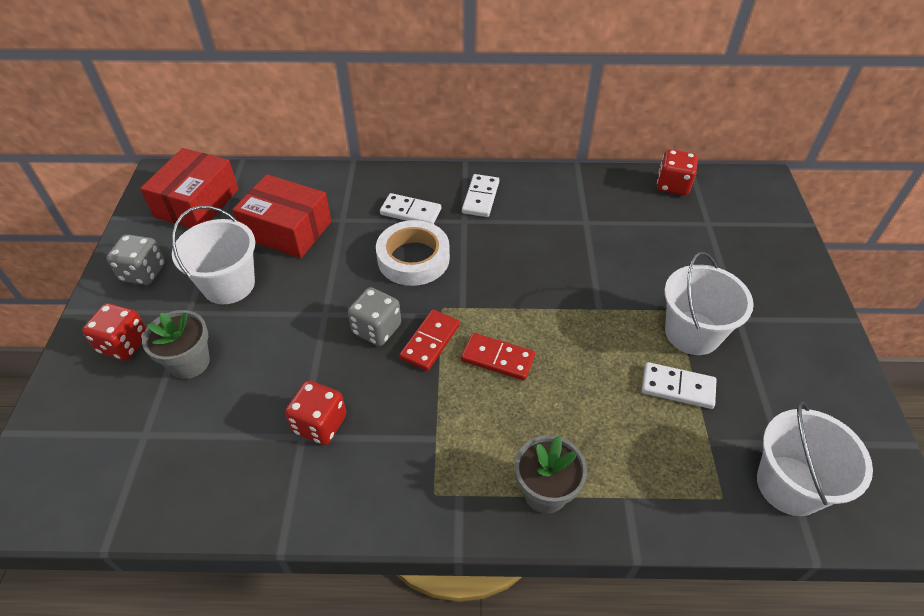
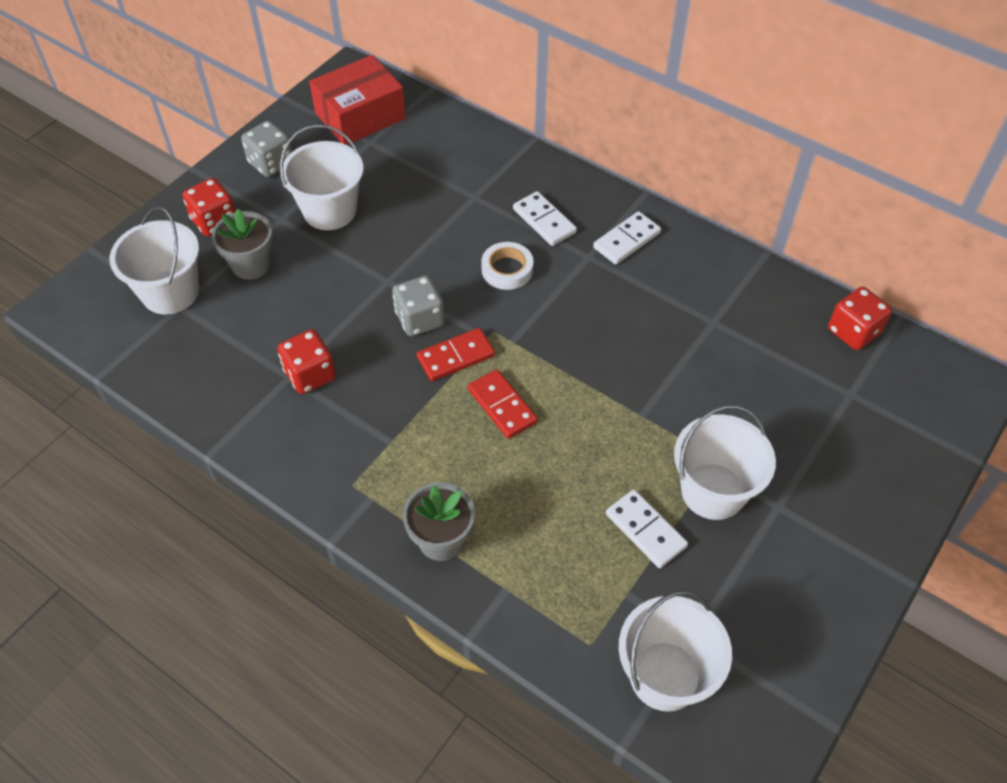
camera: 35 degrees right, 5 degrees up
red box [232,174,331,258] -> none
white tape [376,220,450,286] -> white tape [481,242,533,290], size x0.64
none -> white bucket [110,207,199,314]

